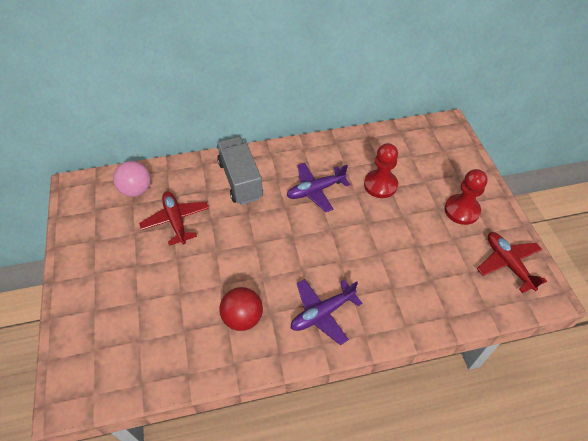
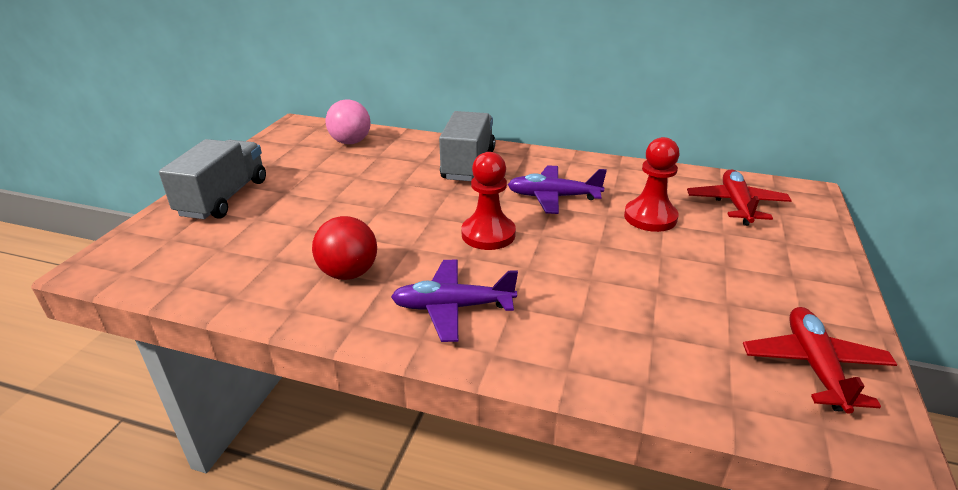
camera: 30 degrees right, 20 degrees down
red plane [139,191,209,246] -> red plane moved to [687,169,792,226]
red pawn [445,169,488,225] -> red pawn moved to [462,152,516,250]
none -> grey truck [159,139,266,219]

